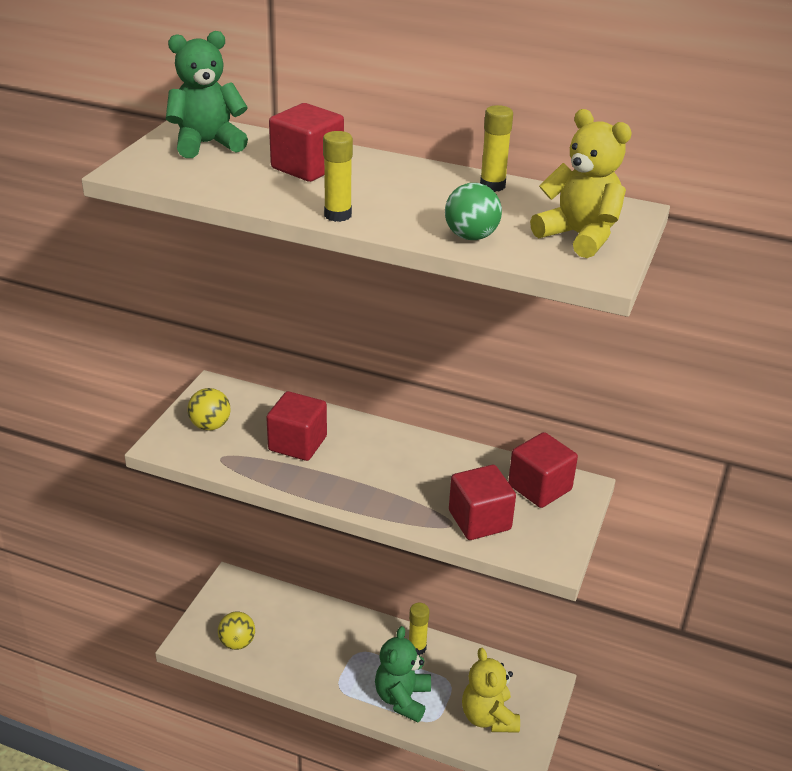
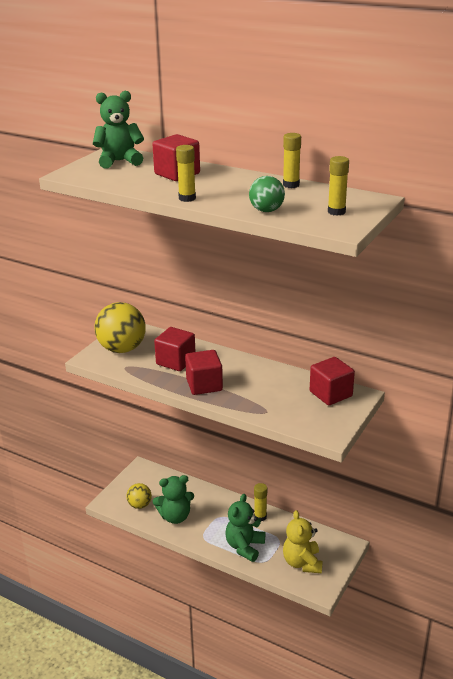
camera: 10 degrees right, 5 degrees down
yellow ball [187,388,231,431] -> yellow ball [94,302,146,353], size x1.83
red cube [449,465,516,540] -> red cube moved to [185,350,223,395]
yellow teddy bear [530,109,632,258] -> yellow glue stick [328,156,349,216]
none -> green teddy bear [153,475,194,524]

